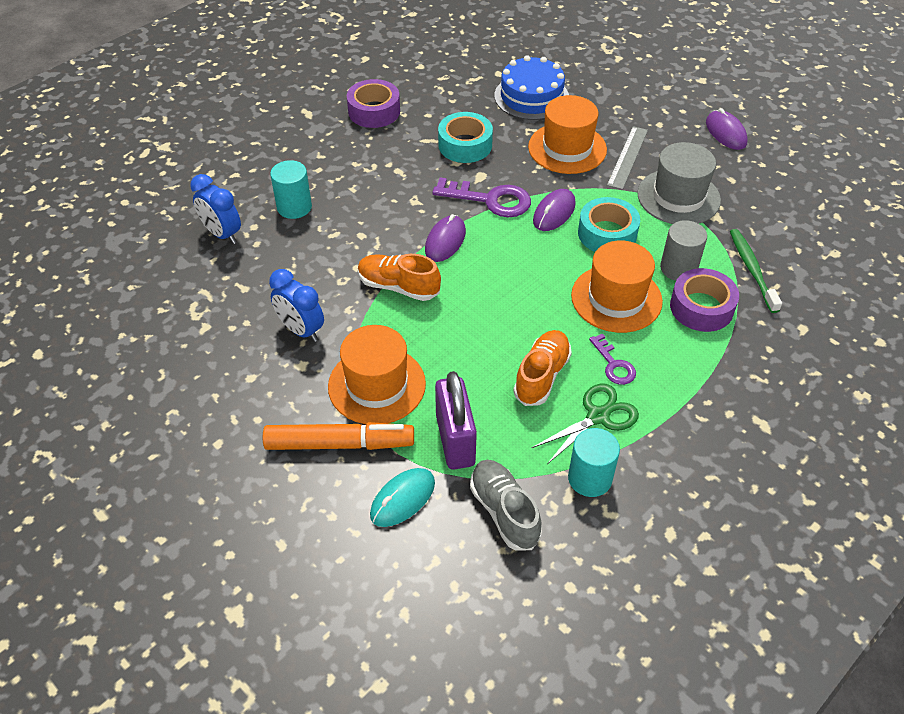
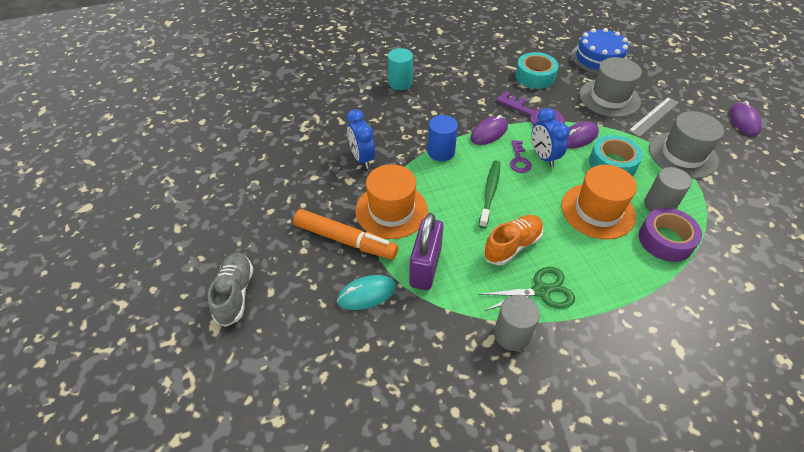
camera: 25 degrees right, 0 degrees up
blue clock [190,174,241,244] -> blue clock moved to [532,108,570,167]
purple tape [347,79,400,128] -> none
orange shoe [358,254,441,301] -> blue cylinder [427,115,458,161]
grey shoe [470,460,542,550] -> grey shoe moved to [208,253,253,327]
orange hat [528,95,607,174] -> grey hat [579,57,642,117]
turquoise cylinder [568,428,620,497] -> grey cylinder [494,295,540,351]
purple key [589,333,636,385] -> purple key moved to [510,140,532,173]
green toothbrush [730,229,782,313] -> green toothbrush moved to [479,161,500,228]

